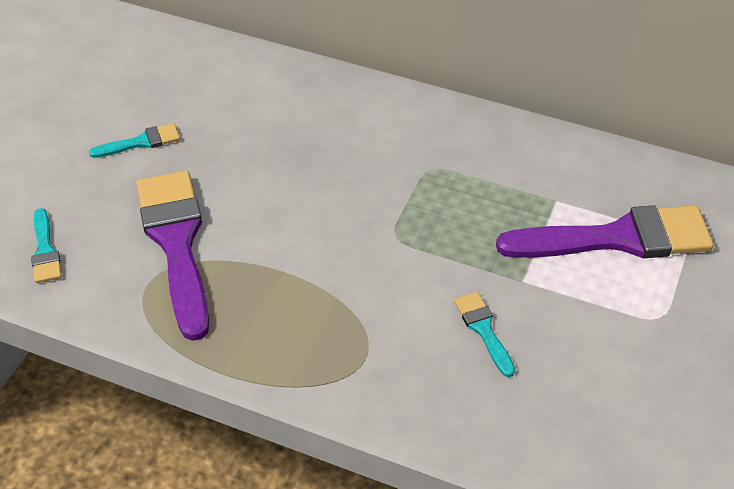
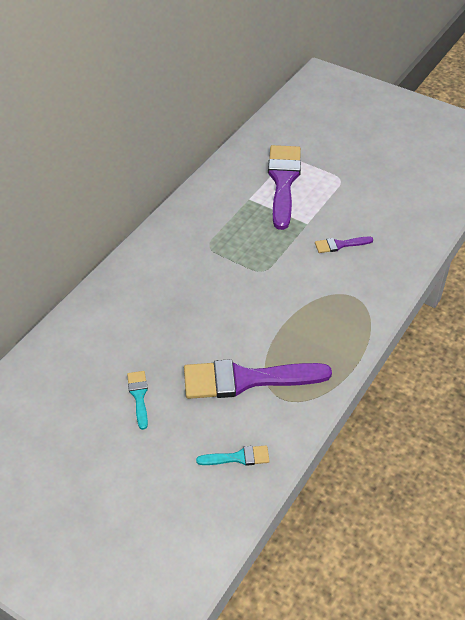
camera: 80 degrees left, 0 degrees up
turquoise brush [454,292,515,377] -> purple brush [315,237,373,253]

